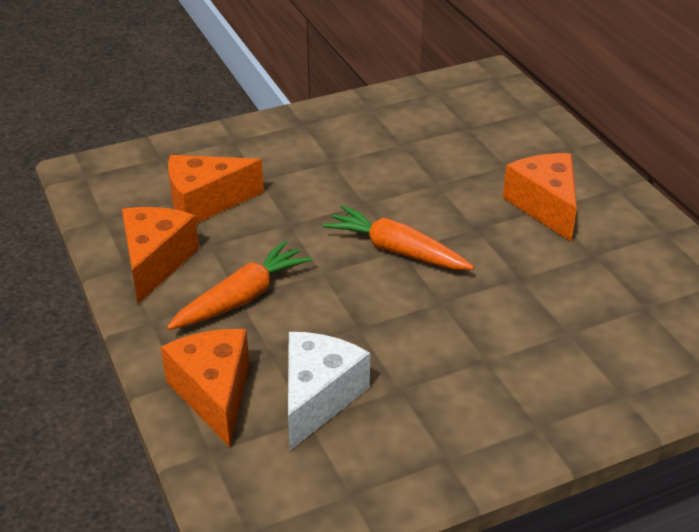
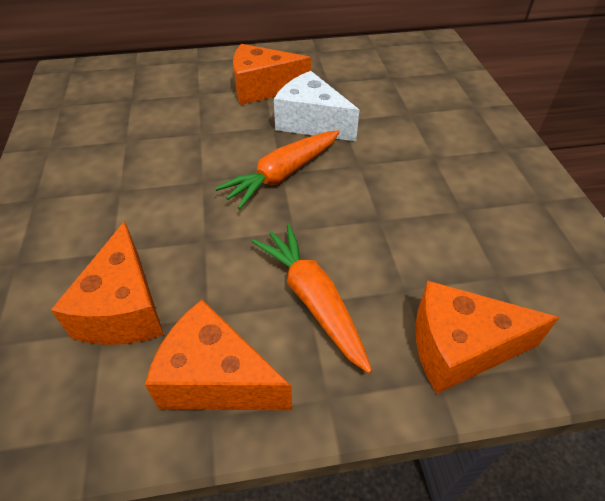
camera: 75 degrees left, 10 degrees up
white cheese [288,332,370,450] -> white cheese moved to [274,71,359,141]

